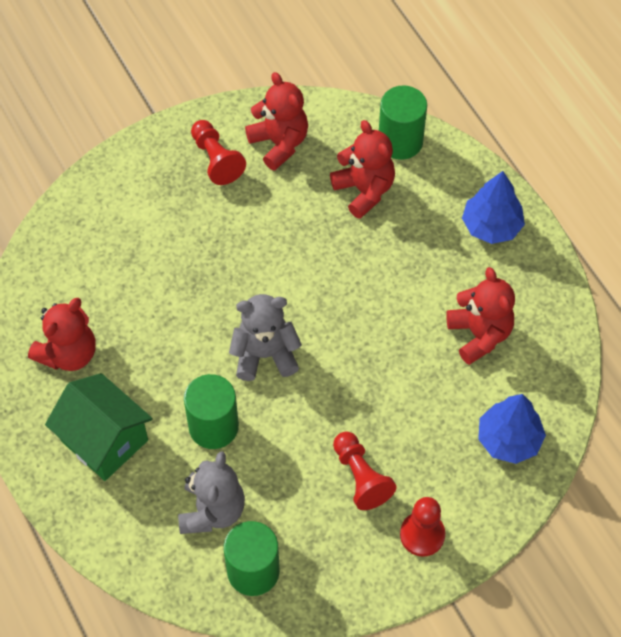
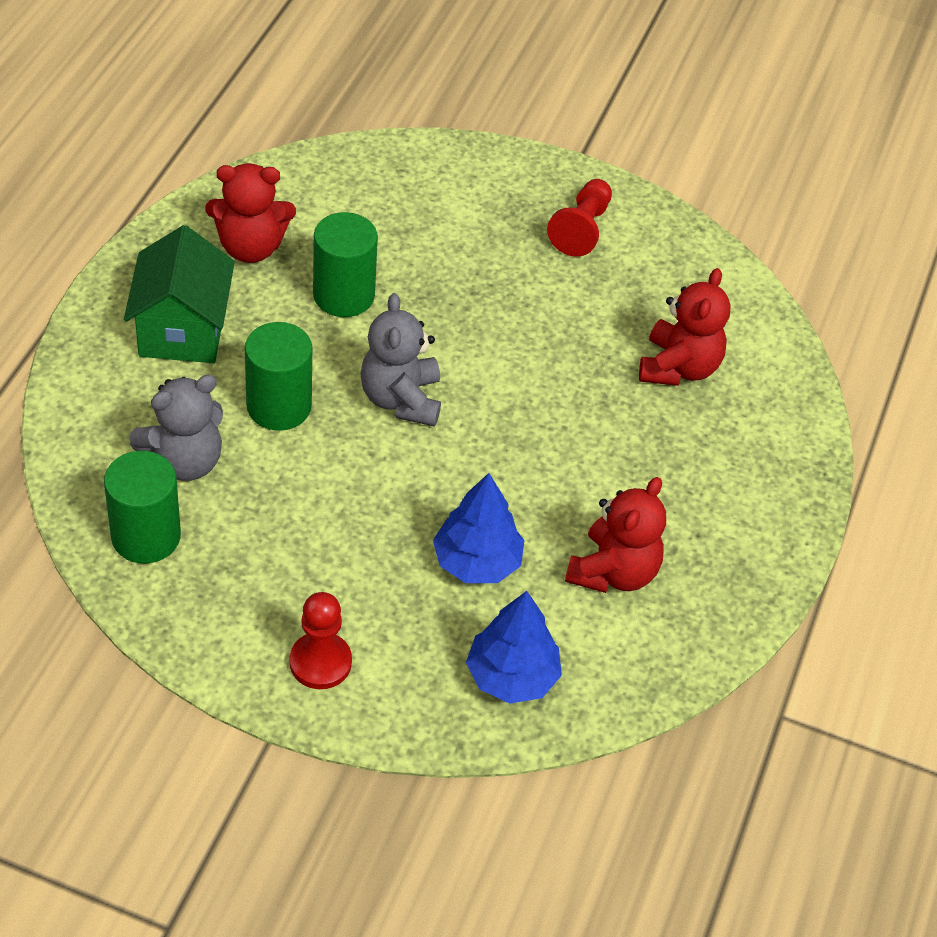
camera: 45 degrees right, 10 degrees down
grey teddy bear [229,294,302,381] -> grey teddy bear turned 135 degrees counterclockwise [360,293,441,427]
red teddy bear [245,72,308,171] -> none
red pawn [333,431,396,510] -> none
green cylinder [379,85,427,160] -> green cylinder moved to [313,212,378,317]
blue tree [462,171,525,244] -> blue tree moved to [433,473,525,583]

